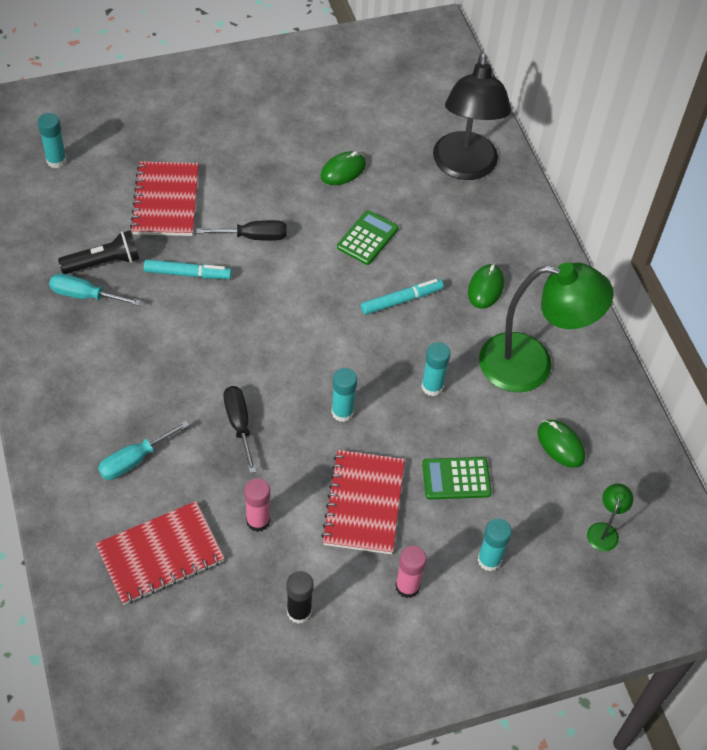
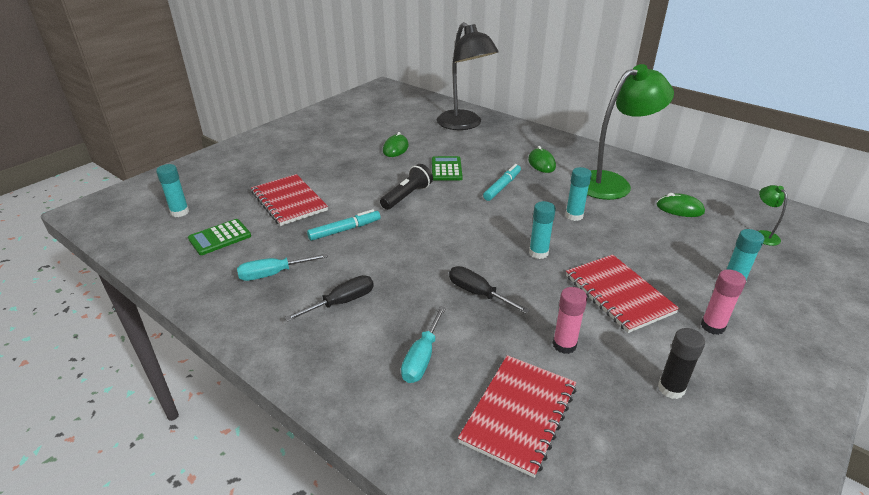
camera: 30 degrees left, 20 degrees down
black flashlight [58,230,139,274] -> black flashlight moved to [380,164,433,210]
black screwdriver [196,220,287,241] -> black screwdriver moved to [284,275,374,322]
green calculator [422,457,492,499] -> green calculator moved to [188,219,251,255]

